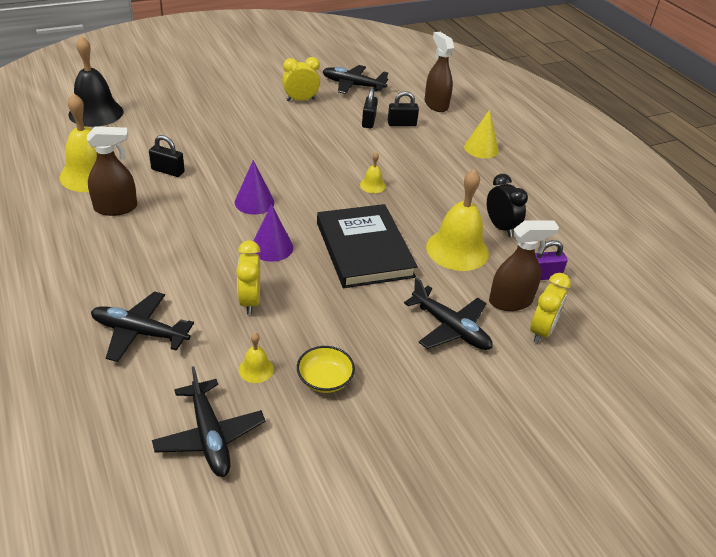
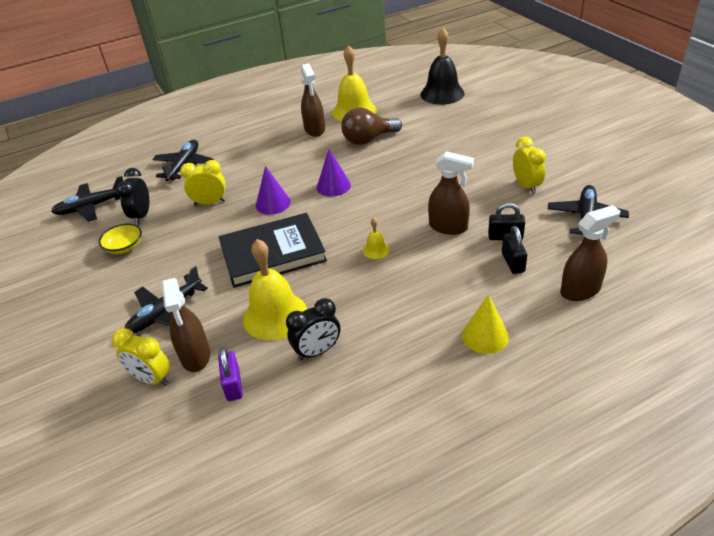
camera: 95 degrees right, 0 degrees up
black padlock [149,135,185,177] -> brown light bulb [341,107,402,145]
yellow bell [239,333,274,383] -> black clock [117,168,149,225]
none -> brown spray bottle [428,151,474,235]

